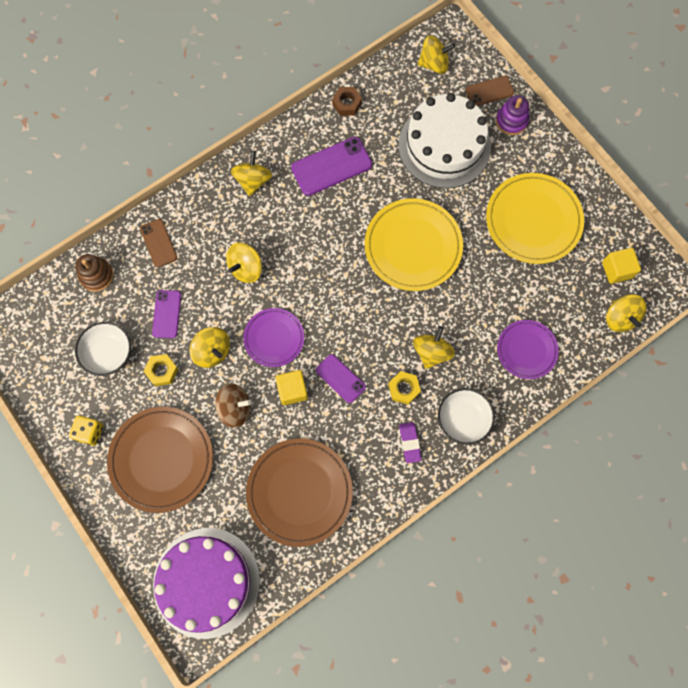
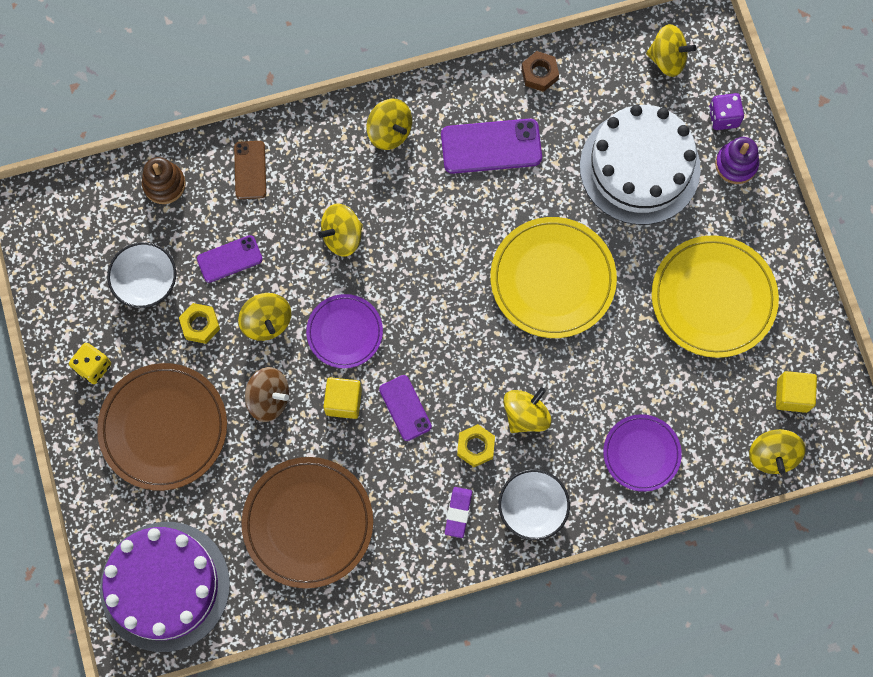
camera: 20 degrees right, 0 degrees up
purple phone [152,290,181,338] -> purple phone turned 45 degrees clockwise [197,235,263,283]
yellow spinning top [231,151,272,196] -> yellow spinning top turned 105 degrees clockwise [366,99,412,150]
brown phone [466,76,514,106] -> purple dice [709,93,744,130]

